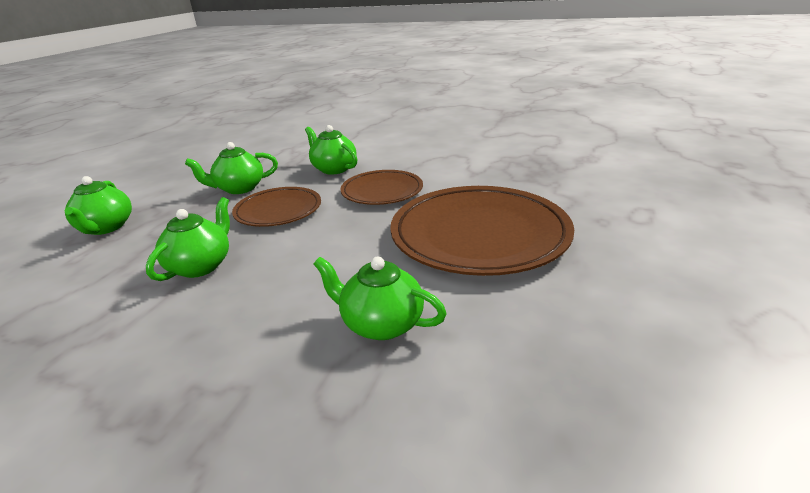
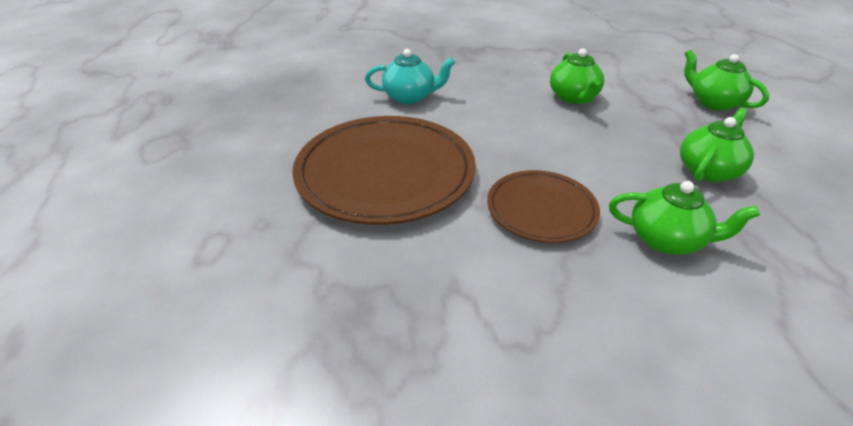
camera: 150 degrees right, 10 degrees up
brown plate [232,187,321,227] -> none
green teapot [313,257,447,340] -> turquoise teapot [365,49,455,104]

